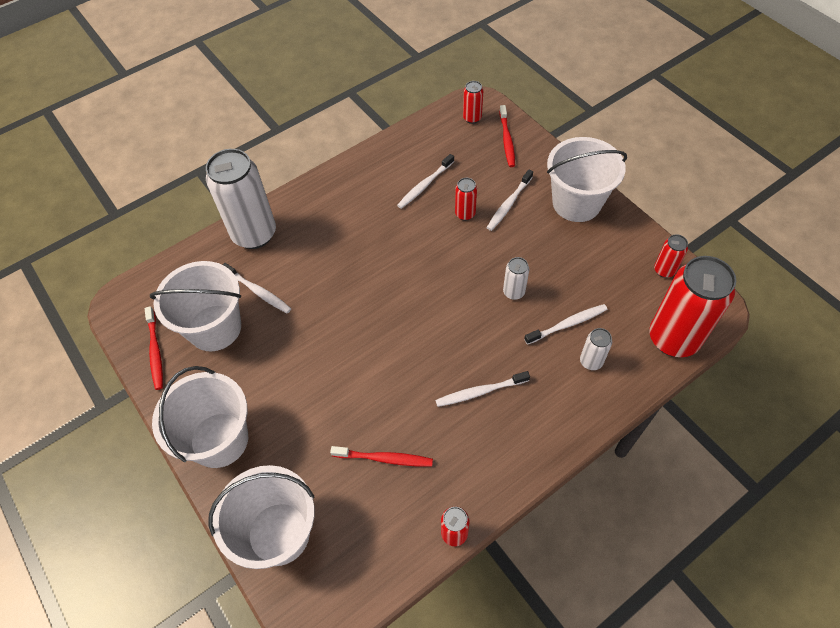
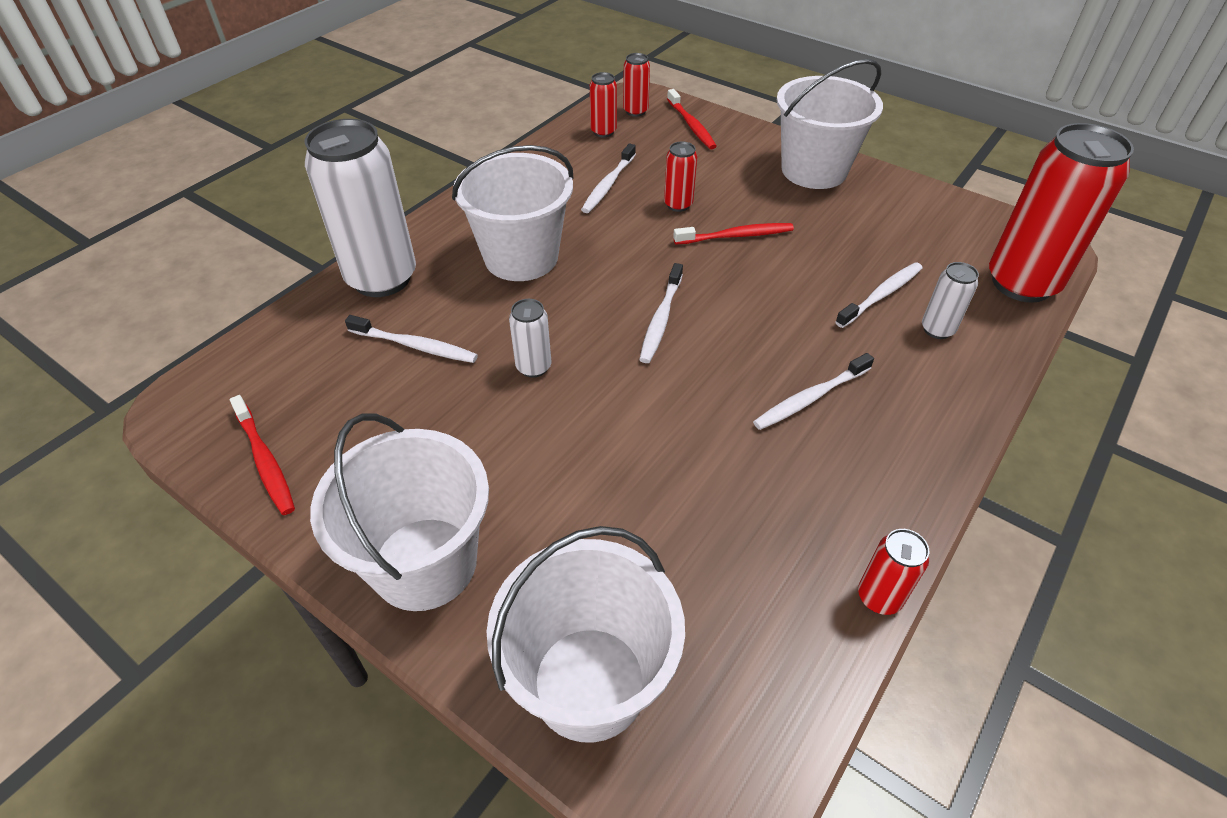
camera: 20 degrees left, 10 degrees down
white bucket [150,261,241,351] -> white bucket moved to [452,145,573,281]
red toothbrush [330,446,433,467] -> red toothbrush moved to [673,223,794,245]
white toothbrush [487,169,533,231] -> white toothbrush moved to [639,263,683,363]
white can [503,257,529,300] -> white can moved to [509,299,551,378]
red can [654,234,688,278] -> red can moved to [590,72,617,137]

